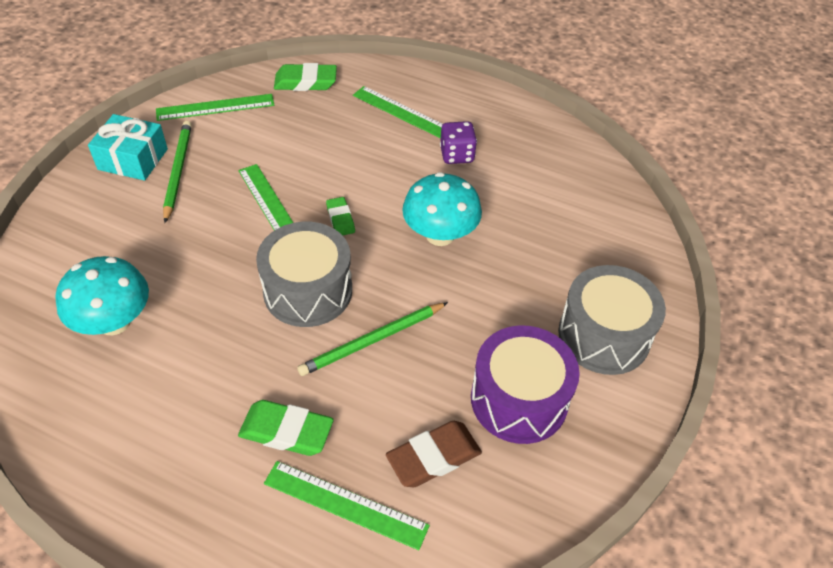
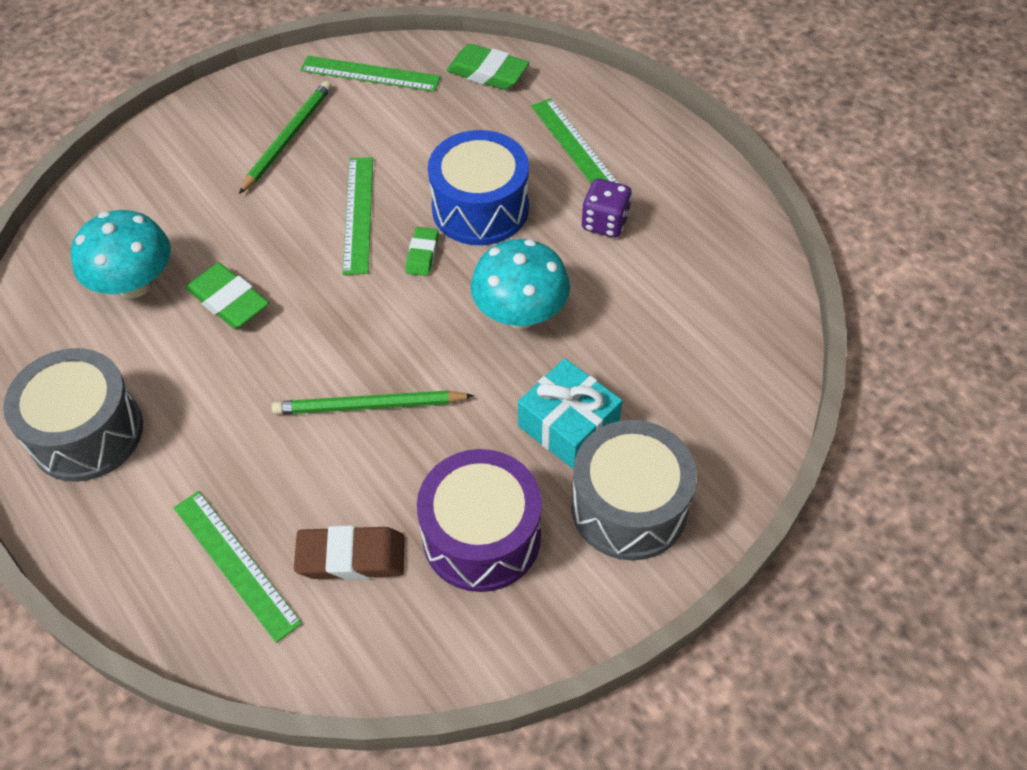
camera: 30 degrees right, 5 degrees up
turquoise gift [88,114,168,181] -> turquoise gift moved to [518,358,622,469]
green eraser [238,400,334,456] -> green eraser moved to [185,263,269,329]
grey drum [256,222,352,327] -> grey drum moved to [3,348,143,482]
none -> blue drum [428,130,529,245]

